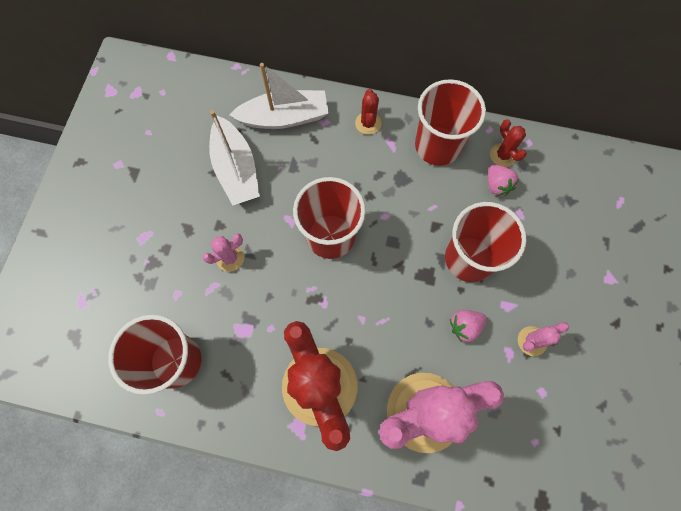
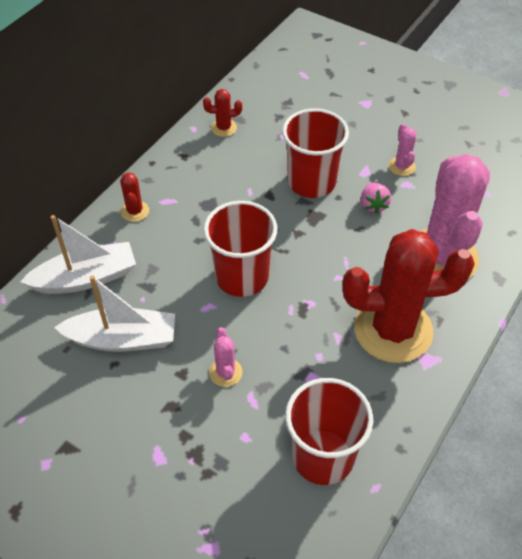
camera: 70 degrees left, 20 degrees down
white boat [230,63,329,129] -> white boat turned 60 degrees clockwise [20,215,136,294]
red cactus [355,89,381,135] -> red cactus turned 60 degrees clockwise [120,172,149,222]
red cup [415,79,486,166] -> none
pink strawberry [488,164,519,196] -> none

